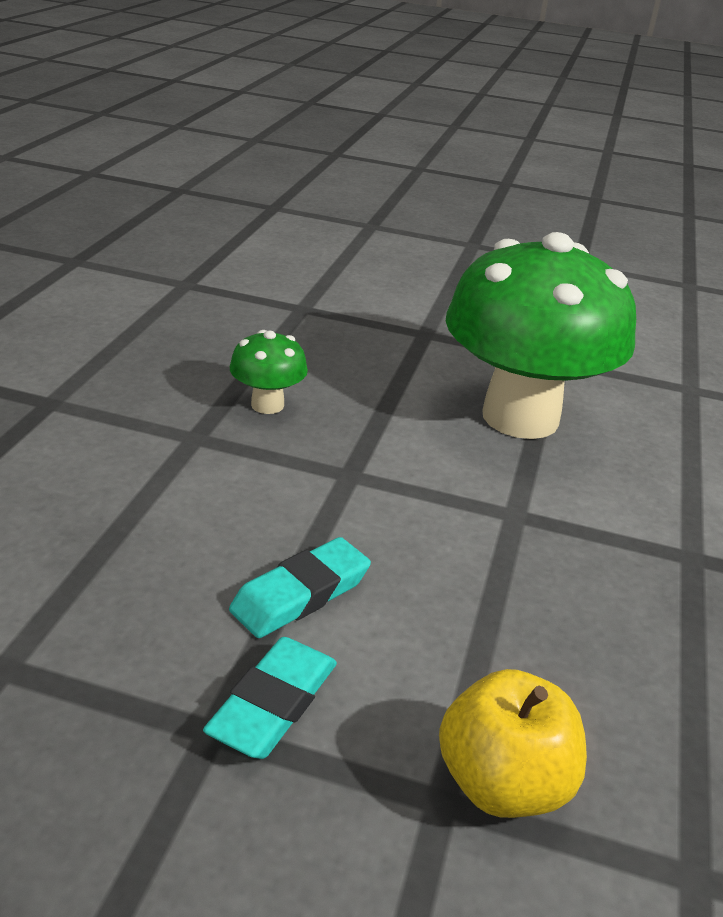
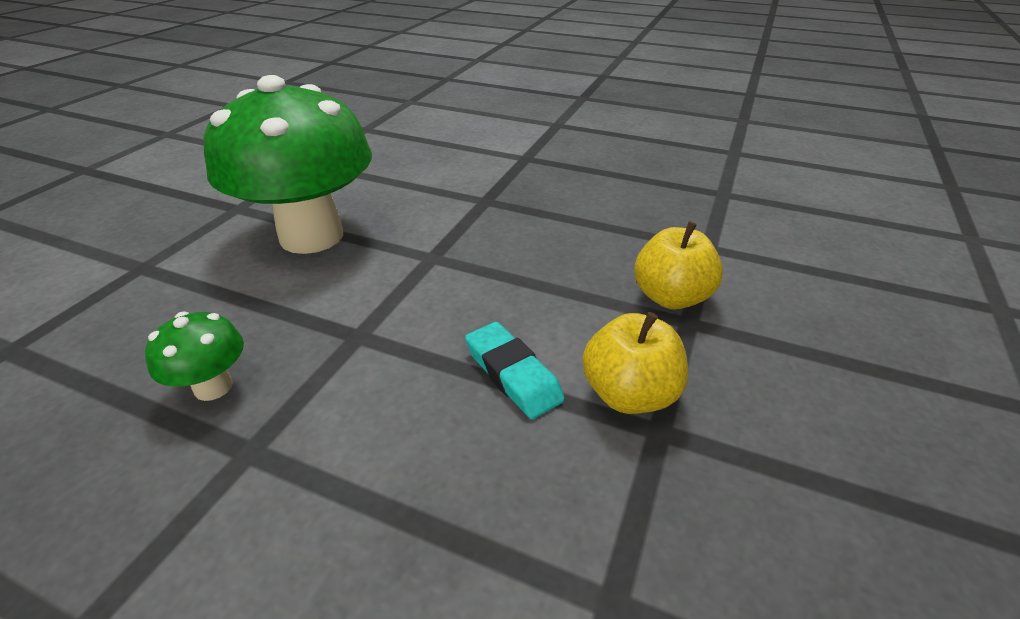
camera: 80 degrees left, 5 degrees up
turquoise eraser [203,637,337,759] -> yellow apple [582,312,688,414]

